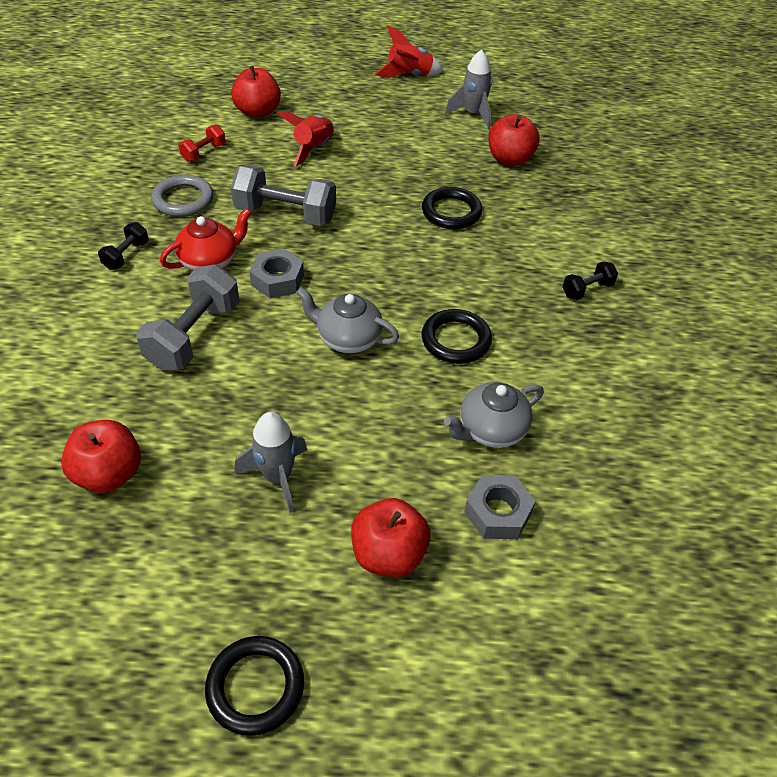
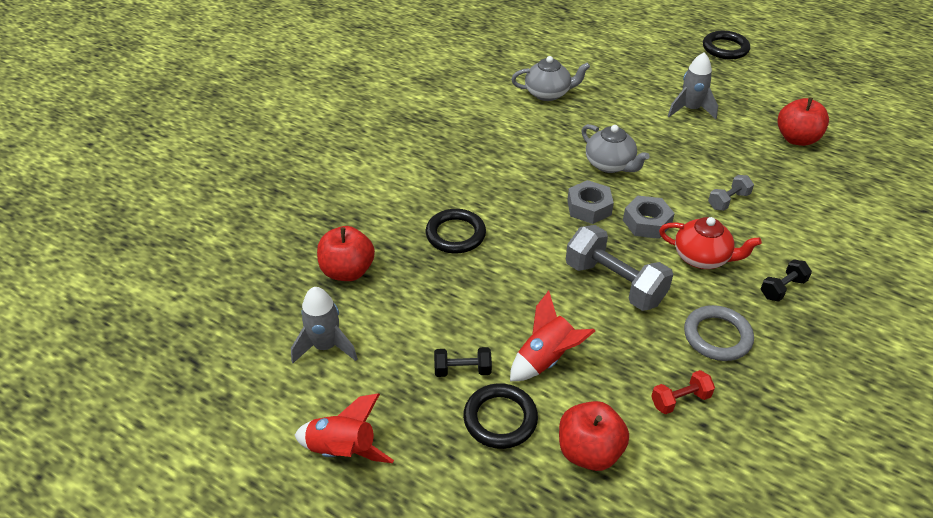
camera: 150 degrees left, 5 degrees down
grey dumbbell [136,264,240,371] -> grey dumbbell [708,175,754,211], size x0.51
red teapot [160,208,251,271] -> red teapot turned 150 degrees counterclockwise [659,217,762,269]
red apple [351,498,431,577] -> none
black ring [421,309,492,364] -> black ring moved to [463,383,538,449]
grey nut [464,475,536,539] -> grey nut moved to [567,180,614,224]
black dumbbell [563,261,618,300] -> black dumbbell moved to [434,347,492,377]

